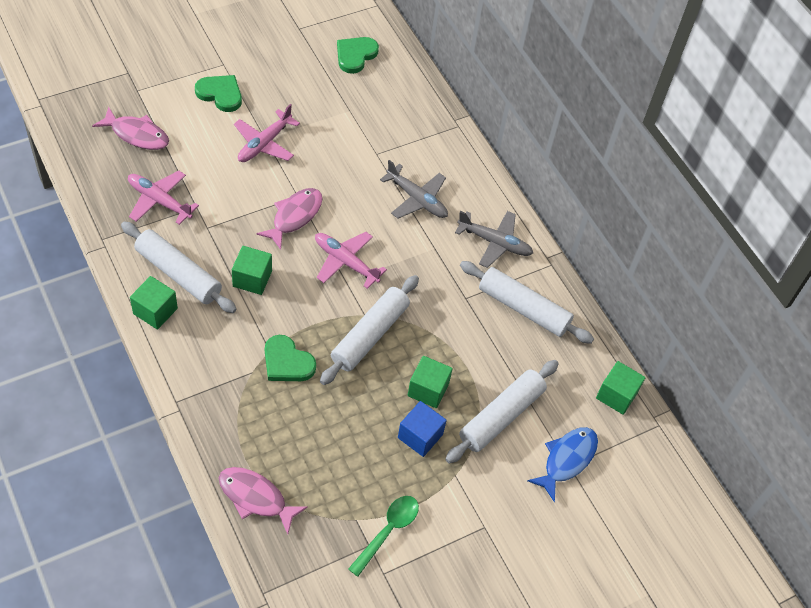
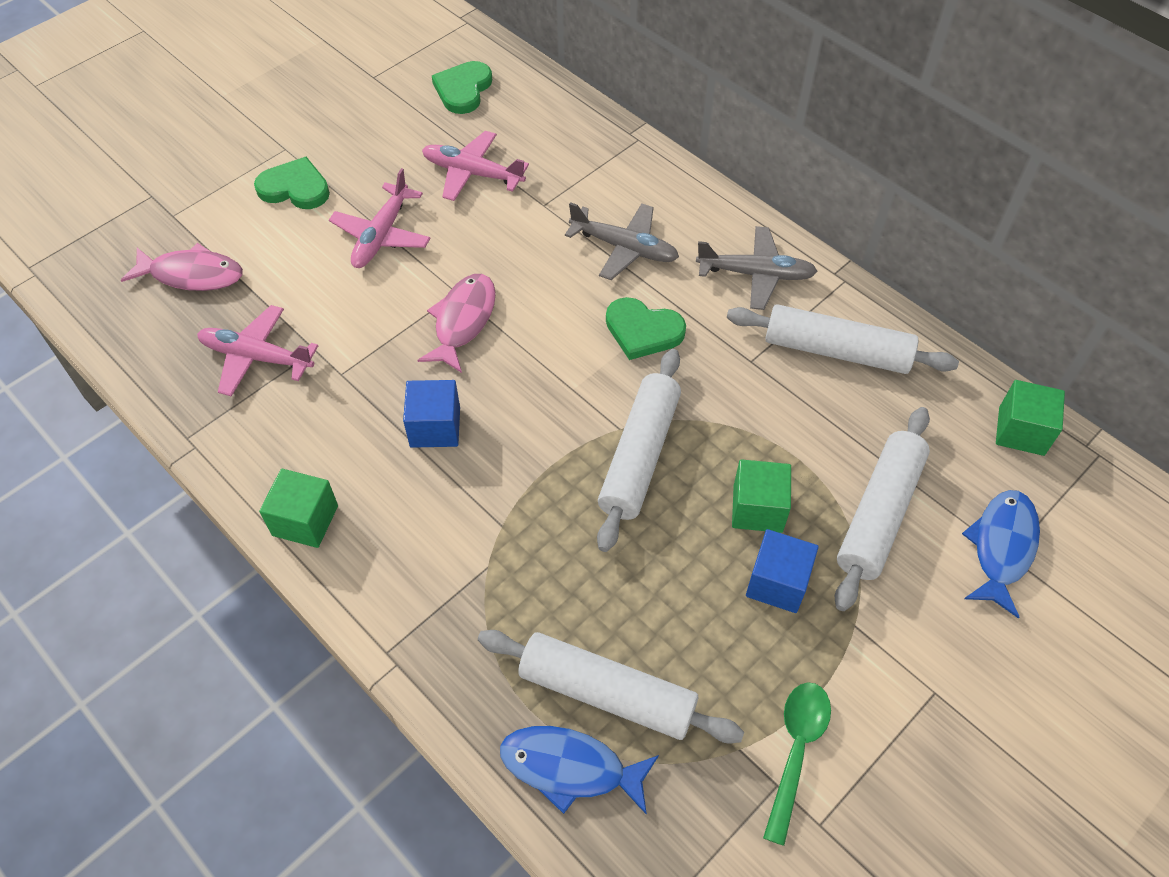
camera: 10 degrees left, 0 degrees up
white rolling pin [121,221,237,313] -> white rolling pin moved to [478,630,744,743]
pink fish [219,467,308,534] -> blue fish [500,726,659,815]
green cube [232,246,272,295] -> blue cube [403,380,460,448]
green heart [265,335,316,381] -> green heart moved to [606,297,686,360]
pink plane [315,232,387,289] -> pink plane moved to [422,131,529,201]

